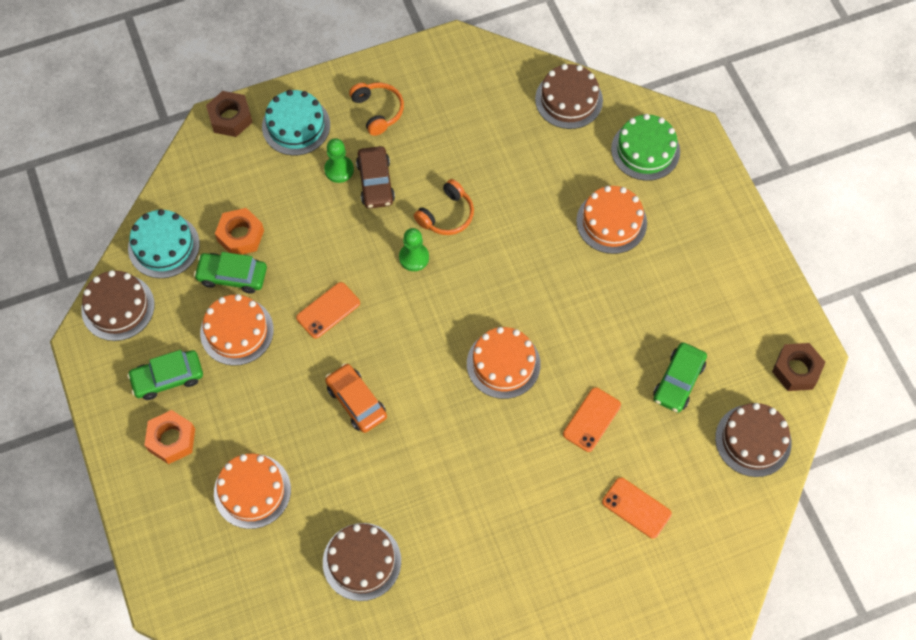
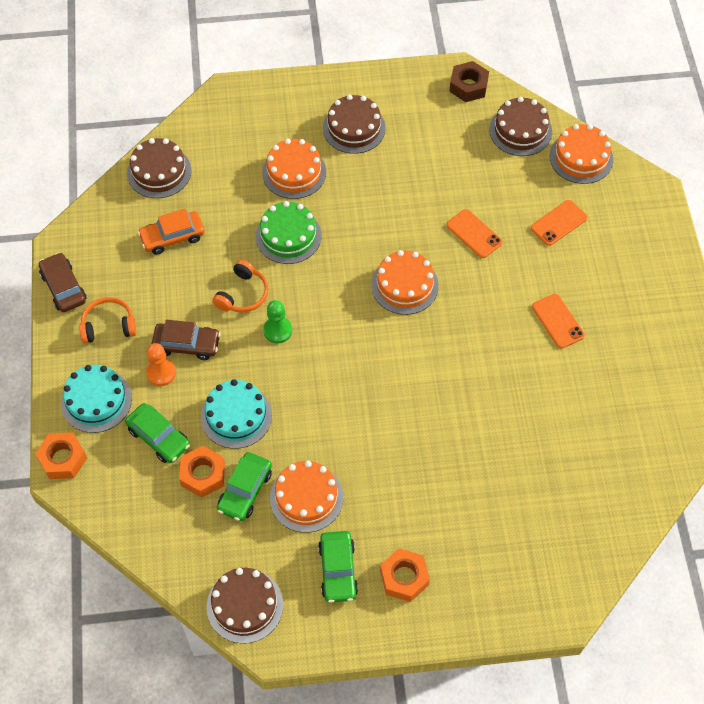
camera: 75 degrees left, 5 degrees down
turquoise cake [128,209,200,278] -> turquoise cake moved to [201,379,272,449]
brown nut [206,91,253,137] -> orange nut [35,432,87,479]
orange cake [214,453,291,529] -> orange cake moved to [549,124,613,184]
orange phone [296,282,360,339] -> orange phone moved to [532,294,585,349]
brown cake [323,523,401,601] -> brown cake moved to [323,94,386,154]
green pawn [324,138,354,183] -> orange pawn [146,343,176,386]
orange car [325,363,387,433] -> orange car moved to [138,208,205,255]
orange headphones [414,179,474,235] -> orange headphones turned 60 degrees clockwise [212,260,269,313]
green cake [611,114,680,181] -> green cake moved to [256,201,322,264]
green car [653,342,707,413] -> green car moved to [125,403,190,463]
none -> brown car [39,252,87,312]

